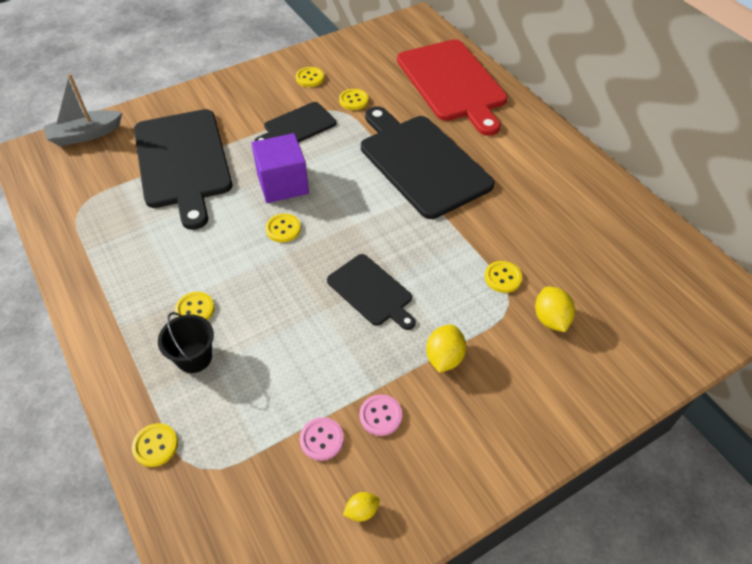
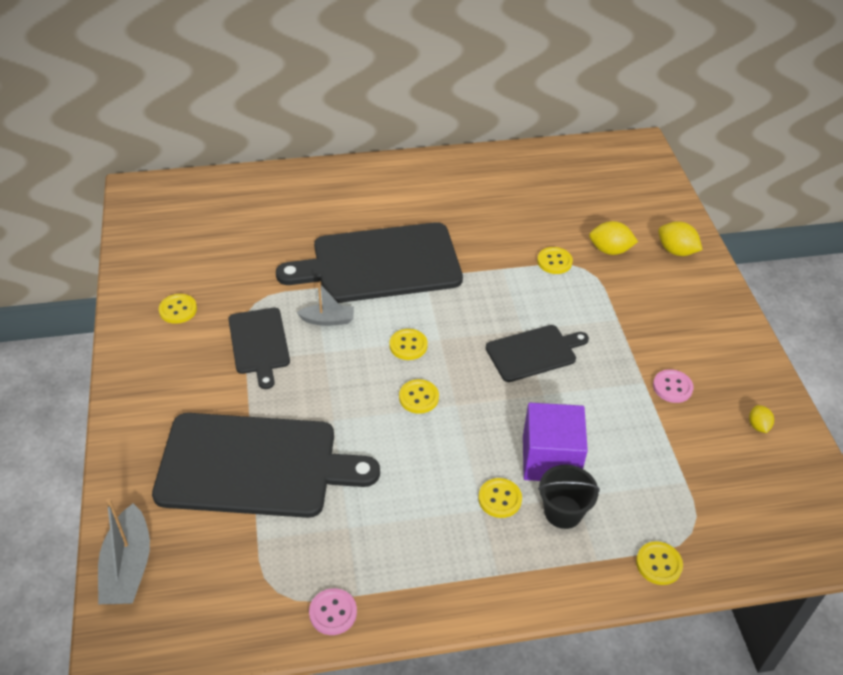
camera: 70 degrees left, 5 degrees down
purple cube [251,133,309,203] -> purple cube moved to [523,403,588,481]
pink button [300,417,344,461] -> pink button moved to [309,588,357,635]
yellow button [339,89,369,110] -> yellow button moved to [389,329,428,360]
red cutting board [397,39,508,136] -> none
yellow lemon [426,324,466,373] -> yellow lemon moved to [658,221,703,256]
none -> grey boat [296,283,354,326]

